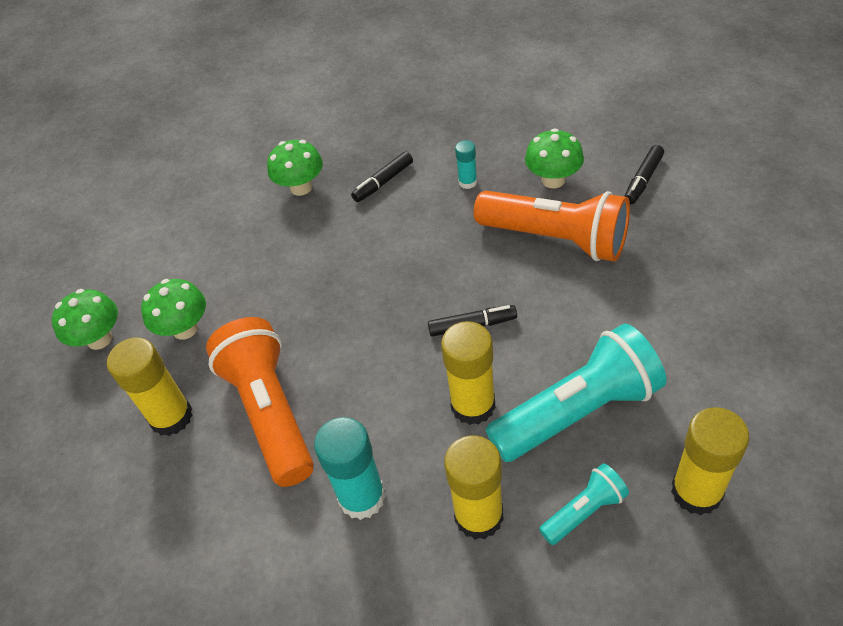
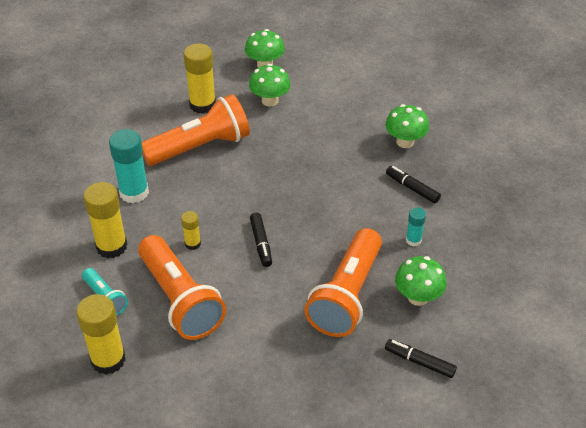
camera: 80 degrees right, 5 degrees down
yellow glue stick [441,321,496,425] -> yellow glue stick [181,211,201,250], size x0.52
turquoise flashlight [486,324,667,462] -> orange flashlight [138,235,226,340]

